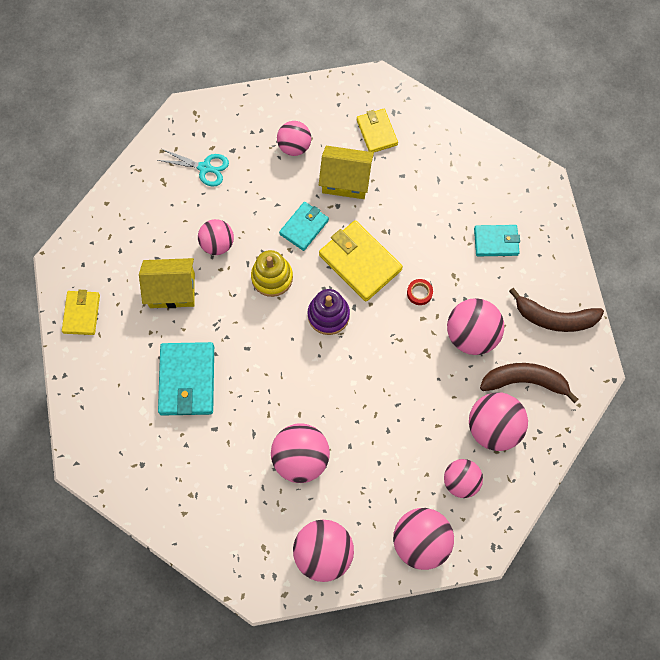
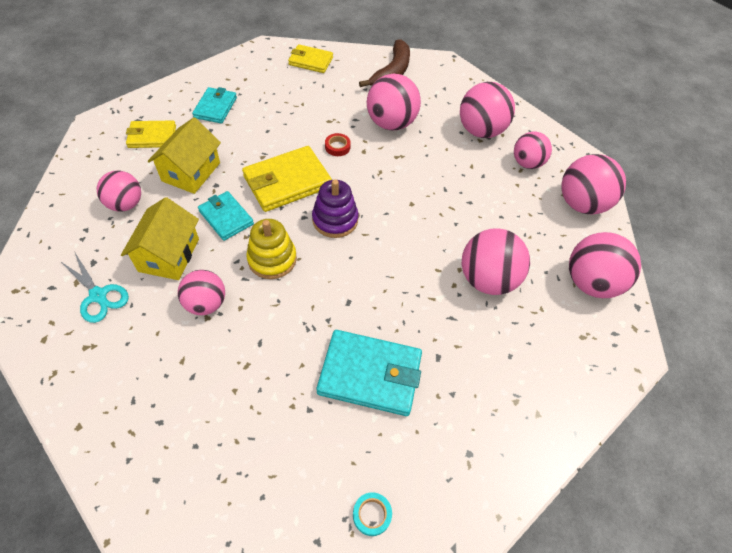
camera: 80 degrees left, 15 degrees down
yellow wallet [62,290,100,335] -> yellow wallet moved to [288,44,333,73]
yellow house [139,258,195,308] -> yellow house moved to [121,197,199,280]
turquoise scissors [157,149,229,187] -> turquoise scissors turned 105 degrees clockwise [60,253,129,323]
turquoise wallet [474,225,520,256] -> turquoise wallet moved to [192,87,237,124]
brown banana [480,363,579,403] -> none
none -> turquoise tape [353,492,392,536]

